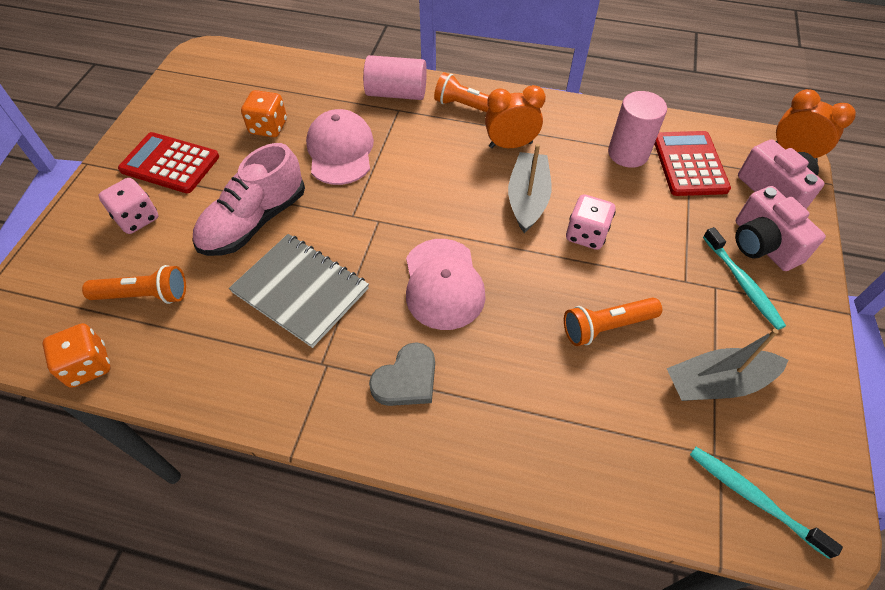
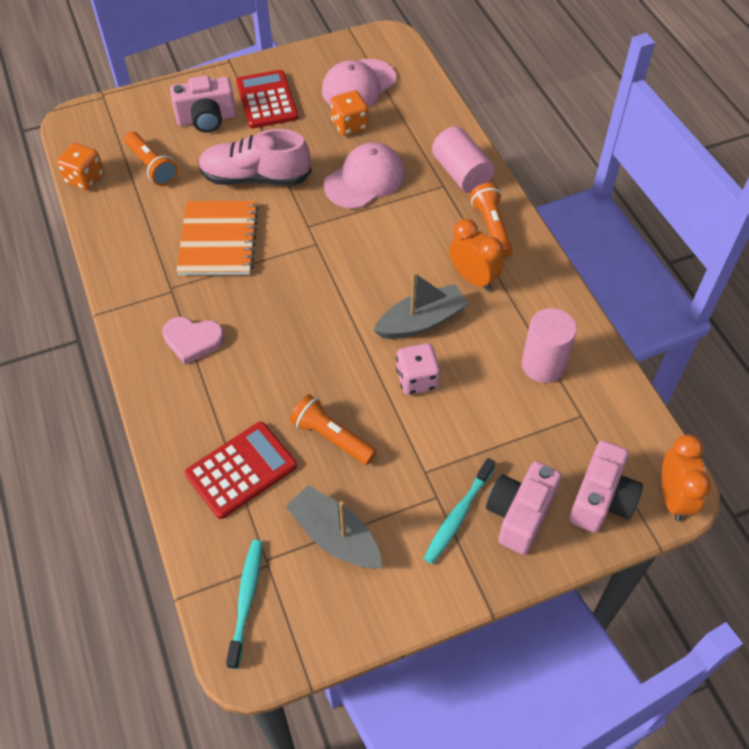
camera: 55 degrees right, 0 degrees up
pink dice [98,178,158,234] -> pink camera [170,75,236,133]
grey notebook [229,234,369,348] -> orange notebook [176,201,259,275]
grey heart [369,342,435,406] -> pink heart [162,317,225,365]
pink cap [406,239,486,330] -> pink cap moved to [322,59,396,107]
red calculator [654,131,731,196] -> red calculator moved to [185,422,297,519]

